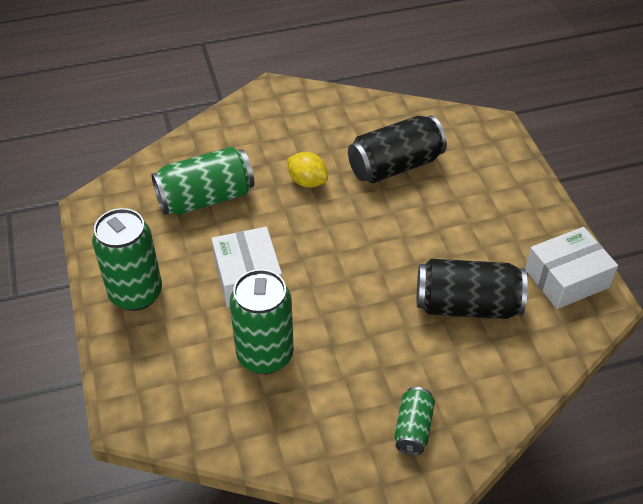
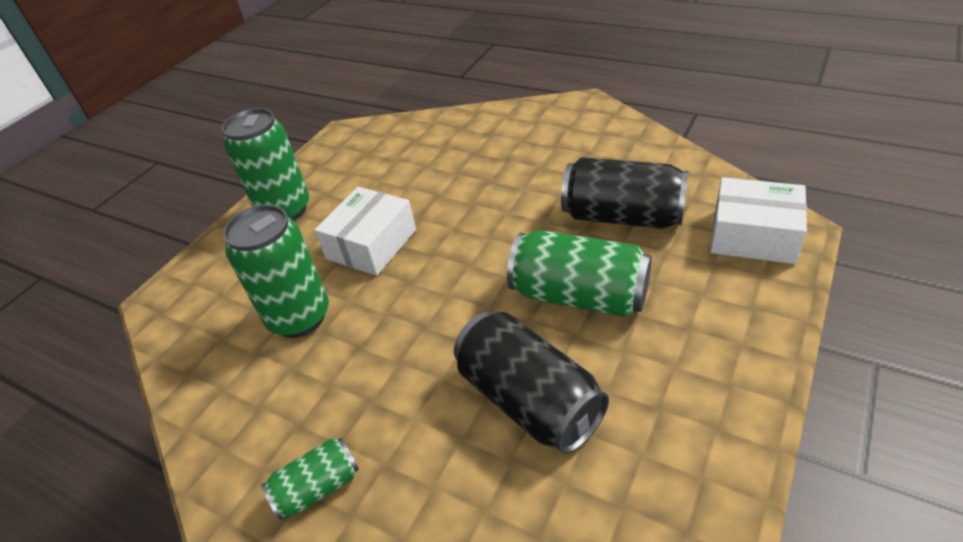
camera: 50 degrees right, 5 degrees down
green can [151,147,255,215] -> green can moved to [507,230,652,317]
yellow lemon [287,152,328,188] -> none
white box [525,227,618,309] -> white box moved to [710,177,807,264]

